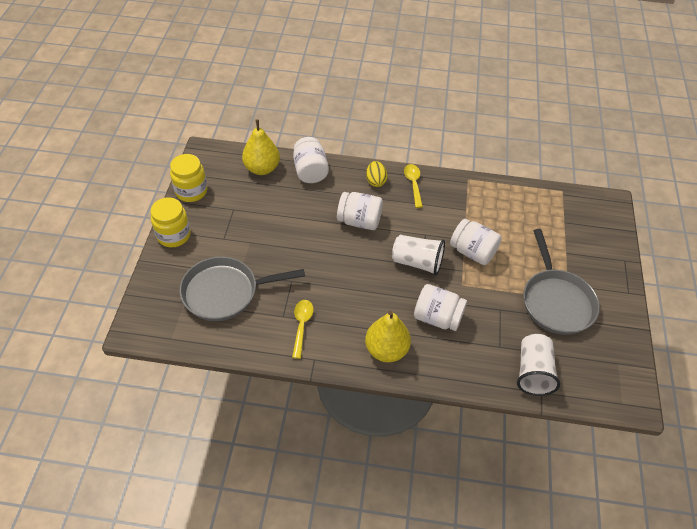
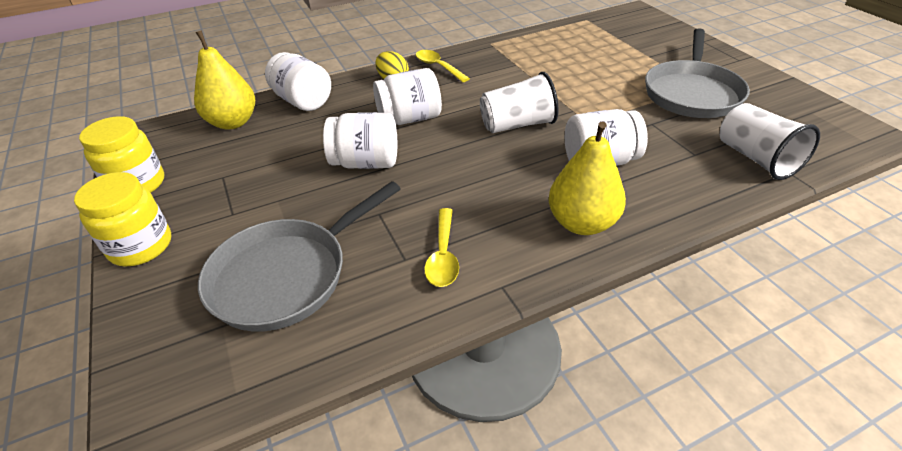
camera: 30 degrees left, 10 degrees down
yellow spoon [292,300,314,359] -> yellow spoon turned 150 degrees counterclockwise [424,208,459,287]
white jar [450,219,502,265] -> white jar moved to [323,112,397,169]
grey pan [523,229,600,335] -> grey pan turned 60 degrees clockwise [645,28,750,118]

